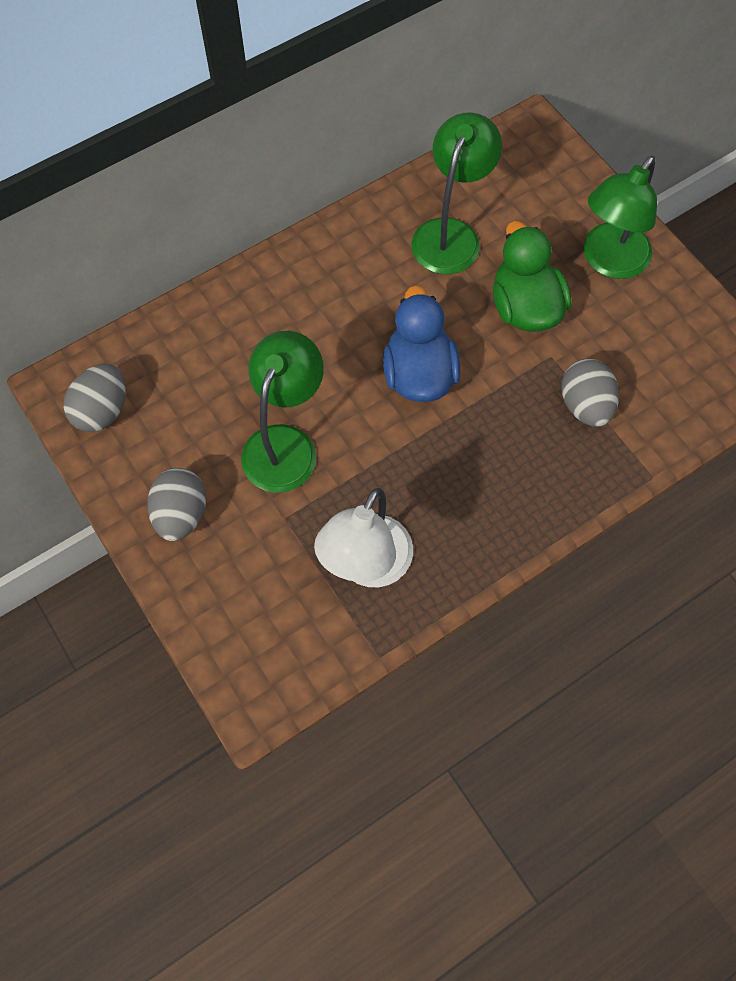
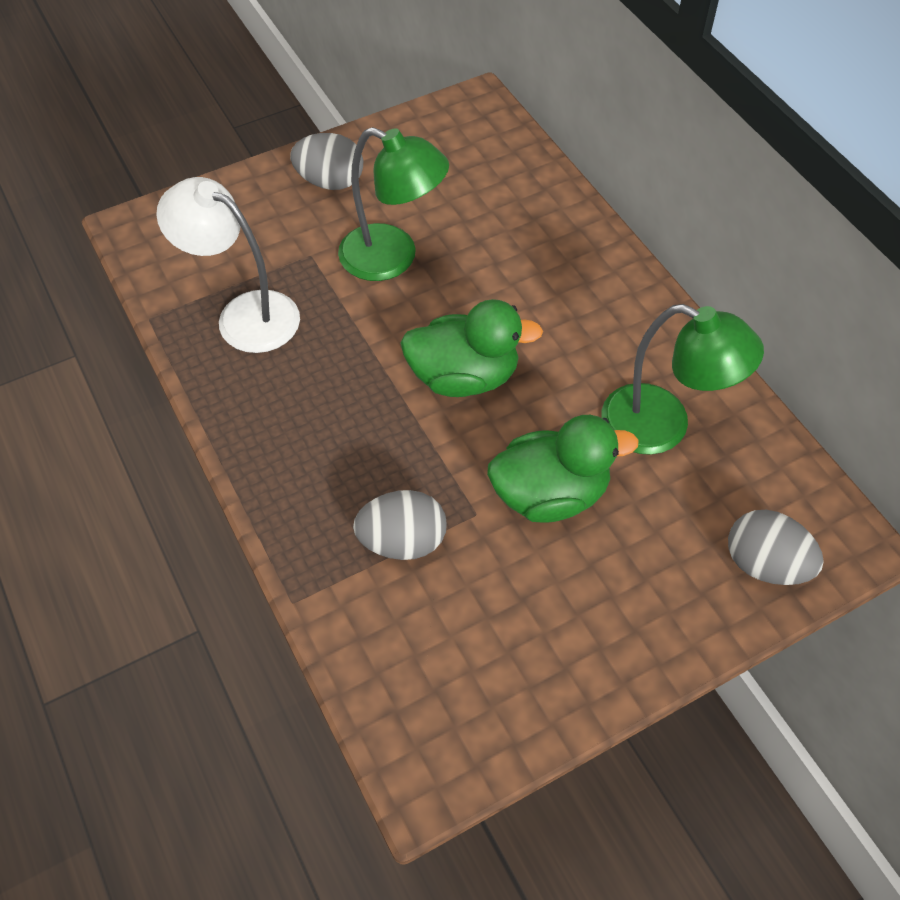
camera: 95 degrees right, 10 degrees down
grey egg [63,364,126,432] -> grey egg moved to [728,510,824,585]
blue duck [383,286,460,402] -> green duck [400,299,543,397]
green lamp [583,156,657,279] -> none

